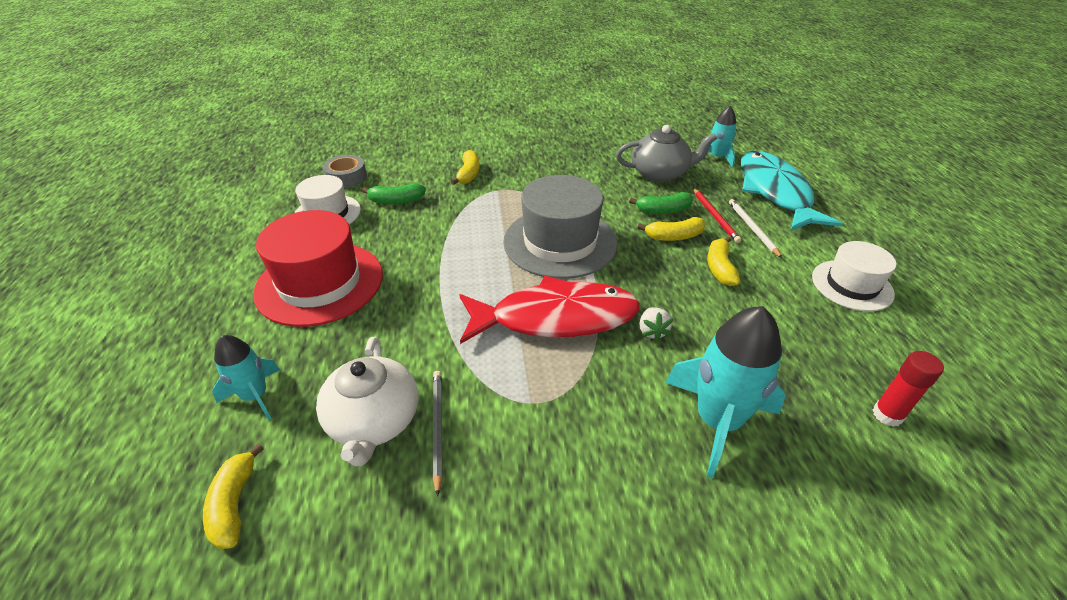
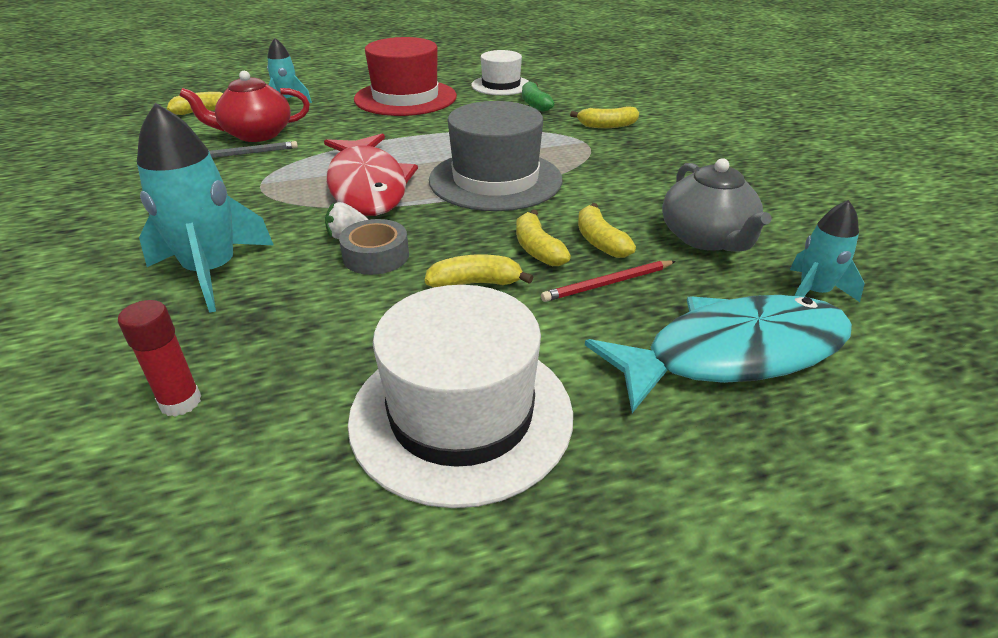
camera: 80 degrees right, 5 degrees down
white teapot [316,337,418,466] -> red teapot [179,71,310,142]
grey tape [323,155,367,188] -> grey tape moved to [339,219,409,275]
green banana [629,192,693,214] -> yellow banana [578,203,636,258]
white pencil [729,199,782,258] -> none
white hat [812,241,896,312] -> white hat [348,285,573,508], size x1.63

